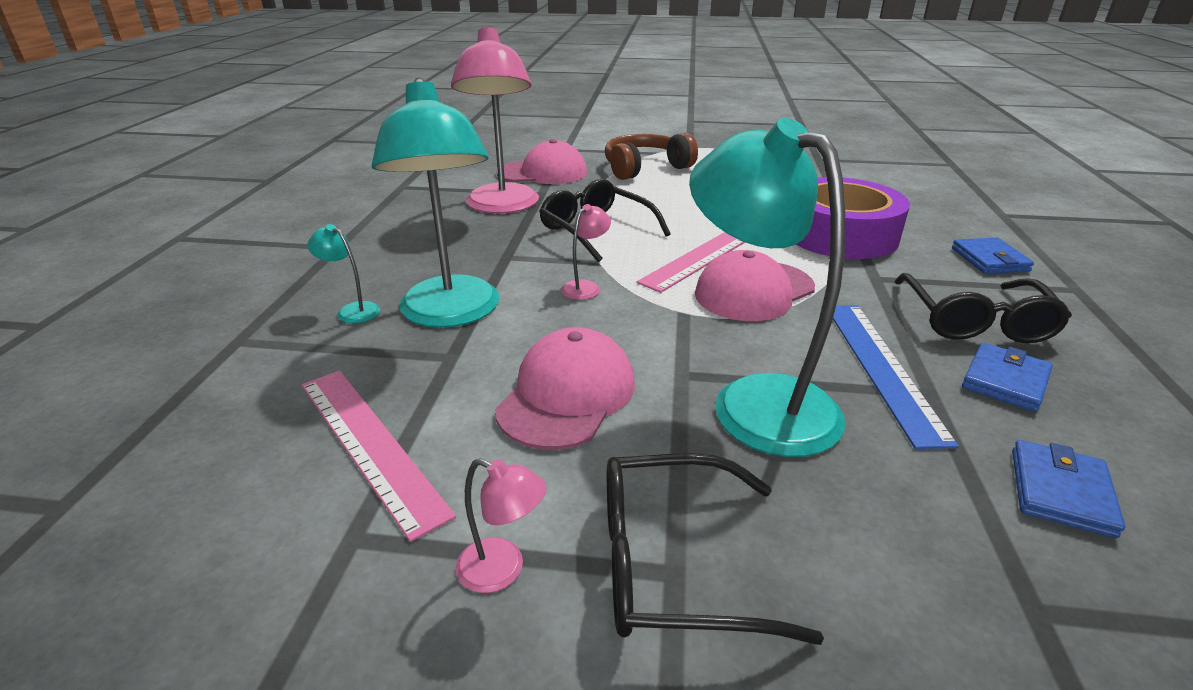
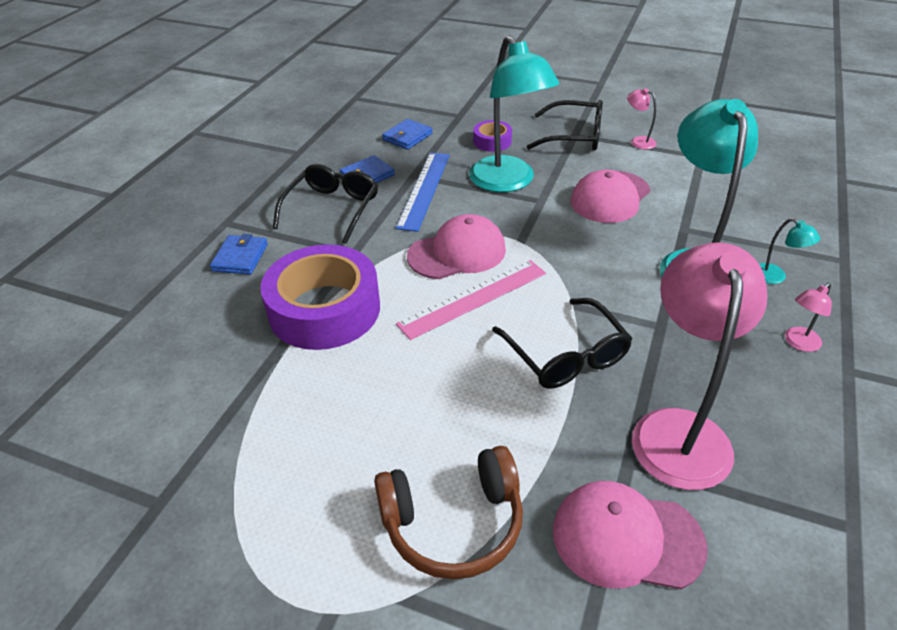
camera: 165 degrees left, 10 degrees up
pink ruler [302,370,456,542] -> none
pink lamp [561,204,611,300] -> pink lamp moved to [785,283,832,352]
none -> purple tape [473,120,512,152]

